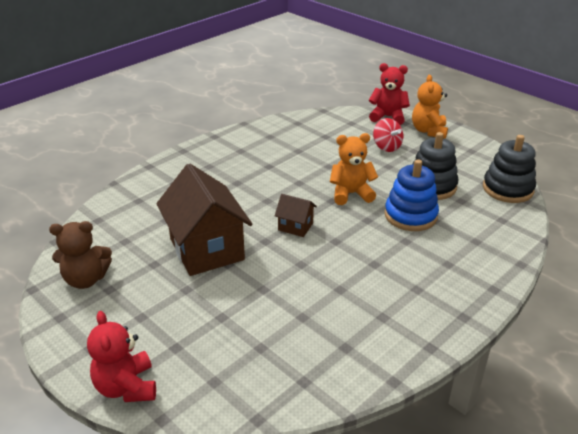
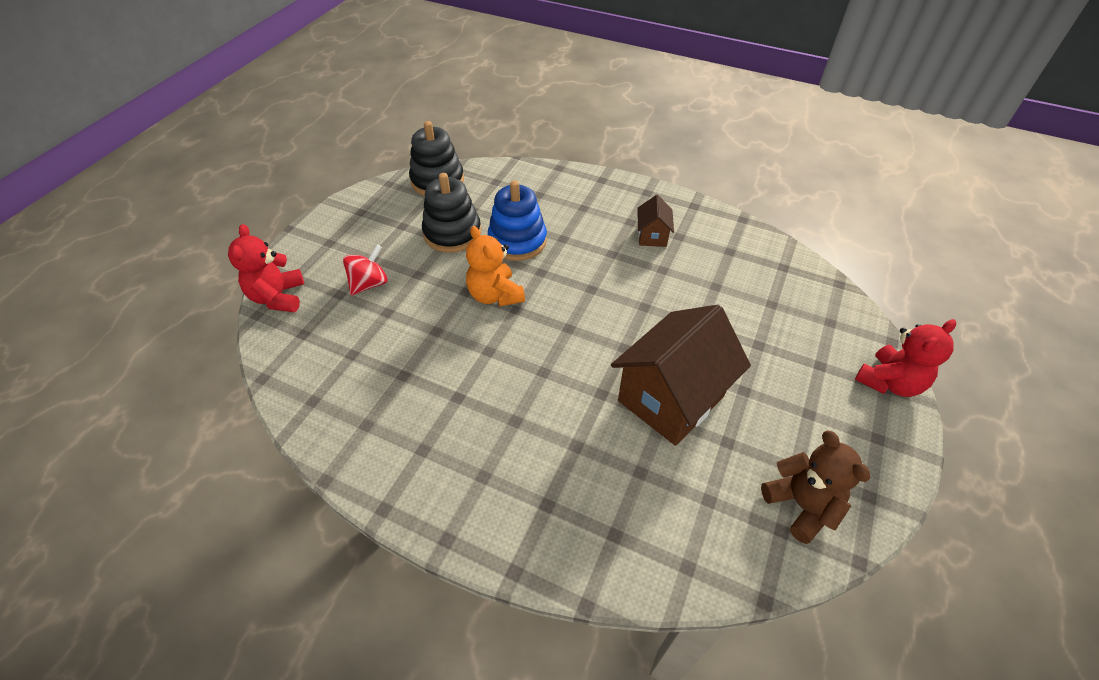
camera: 110 degrees left, 15 degrees up
brown house [275,194,317,237] -> brown house moved to [637,195,674,247]
orange teddy bear [412,75,448,139] -> none

